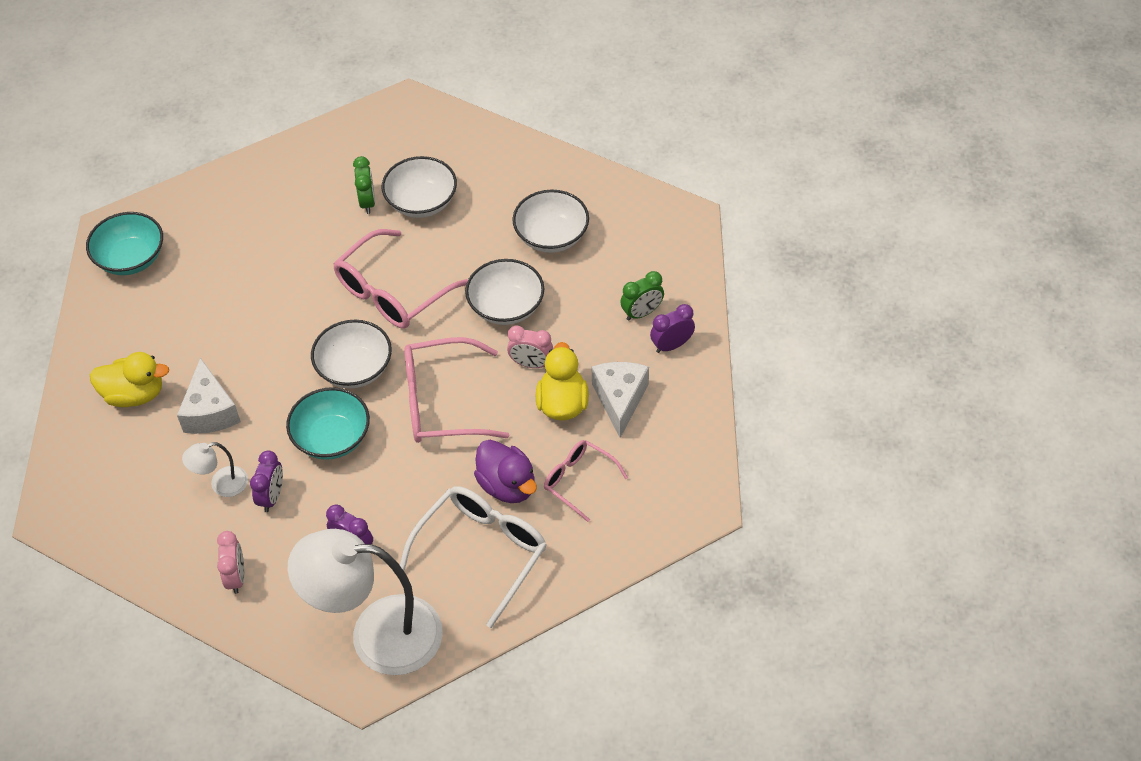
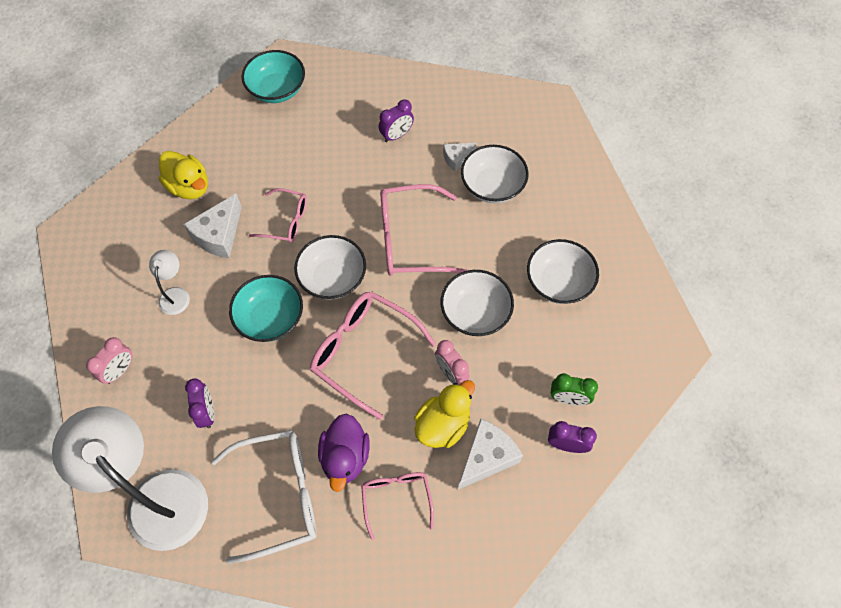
camera: 40 degrees right, 10 degrees up
white lamp [182,442,248,497] -> white lamp turned 75 degrees clockwise [149,250,190,315]
purple clock [250,450,283,512] -> purple clock moved to [379,99,414,143]
green clock [353,156,375,214] -> white cheese [443,143,476,172]
none -> pink glasses [249,188,307,243]

